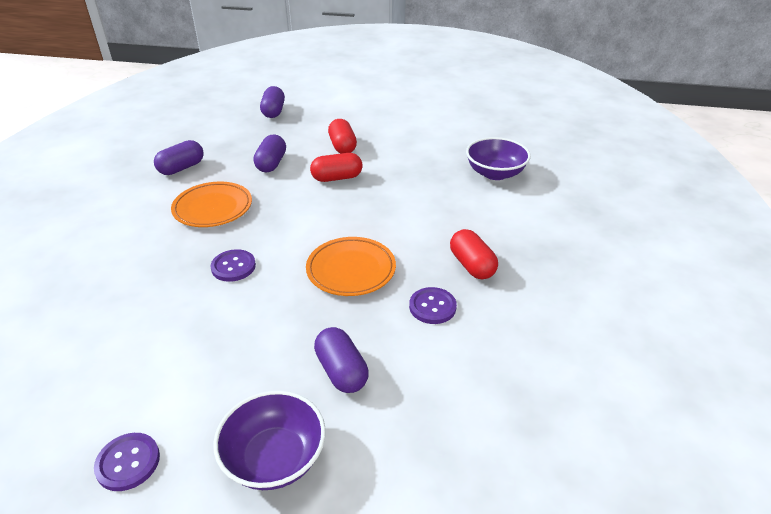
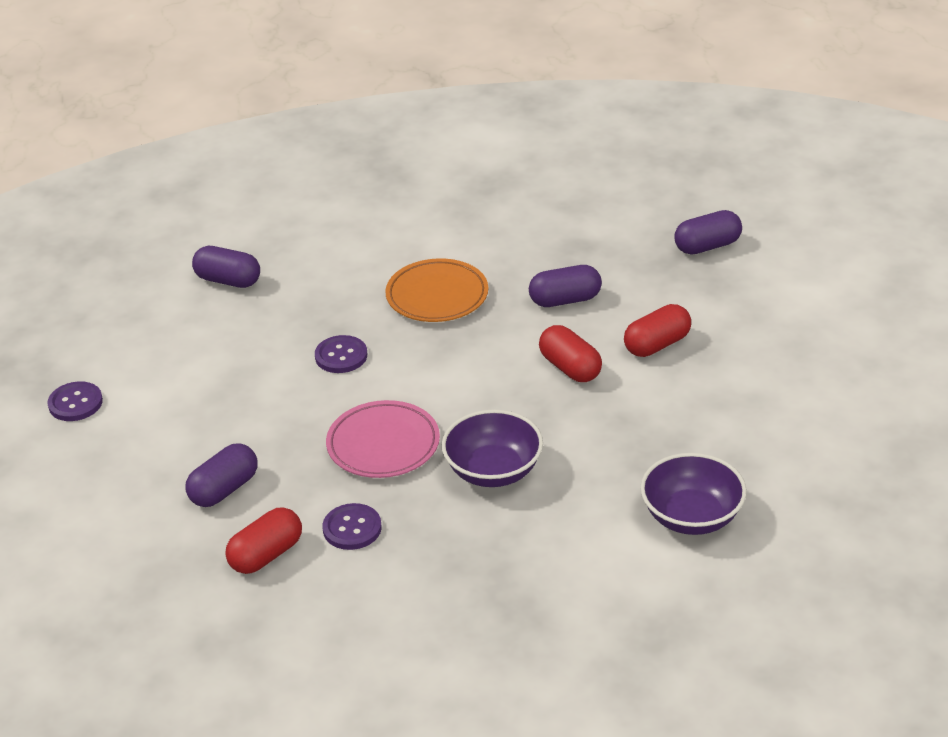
camera: 70 degrees right, 0 degrees up
purple capsule [154,140,204,175] -> purple capsule moved to [192,246,260,288]
purple bowl [213,390,326,490] -> purple bowl moved to [442,409,543,487]
orange plate [306,237,396,296] -> pink plate [326,400,440,478]
red capsule [450,229,498,279] -> red capsule moved to [225,507,302,574]

